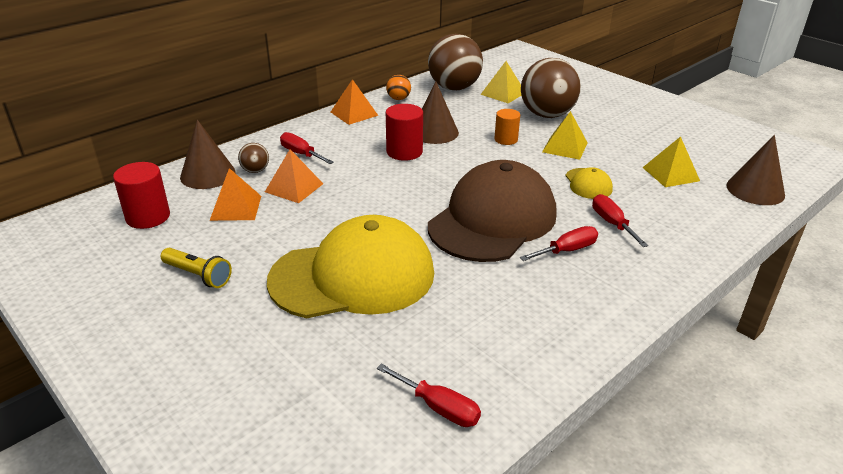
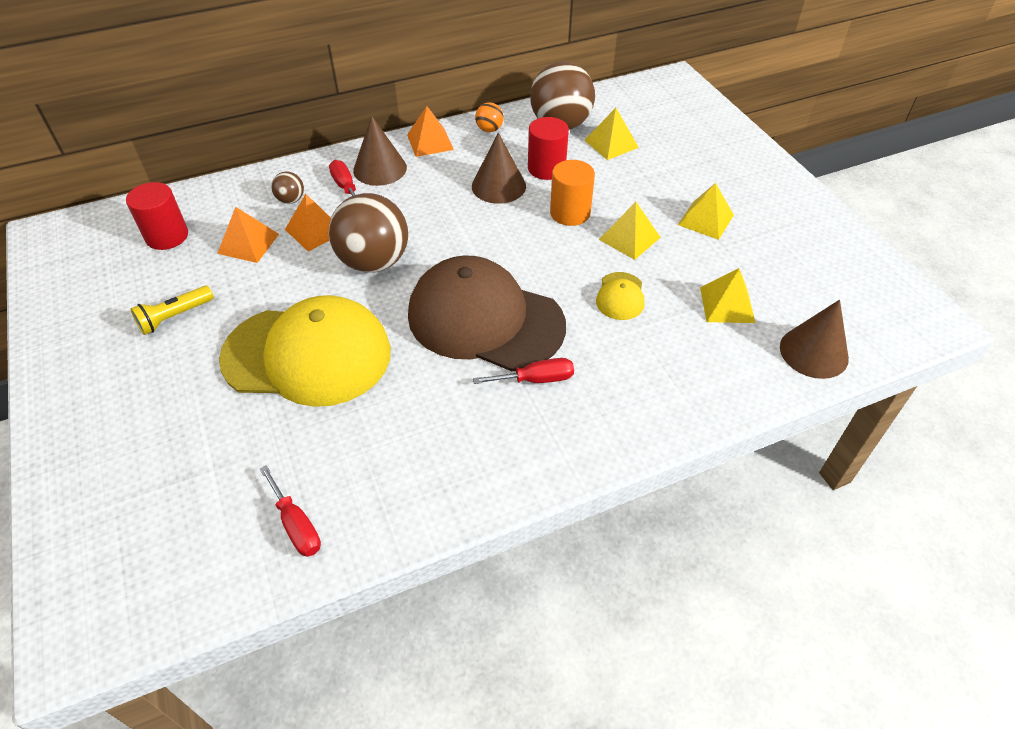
camera: 20 degrees right, 15 degrees up
yellow flashlight [161,248,232,288] -> yellow flashlight turned 90 degrees clockwise [130,286,214,335]
brown cone [180,120,236,189] -> brown cone moved to [353,116,407,186]
red cylinder [386,104,423,161] -> red cylinder moved to [528,117,569,180]
brown cap [428,160,557,262] -> brown cap turned 120 degrees counterclockwise [408,255,566,371]
orange cylinder [494,109,520,145] -> orange cylinder [550,160,595,226], size x1.50
brown ball [521,58,581,118] -> brown ball moved to [329,193,408,273]
red screwdriver [592,194,649,247] -> none
none -> yellow pyramid [678,183,734,240]

